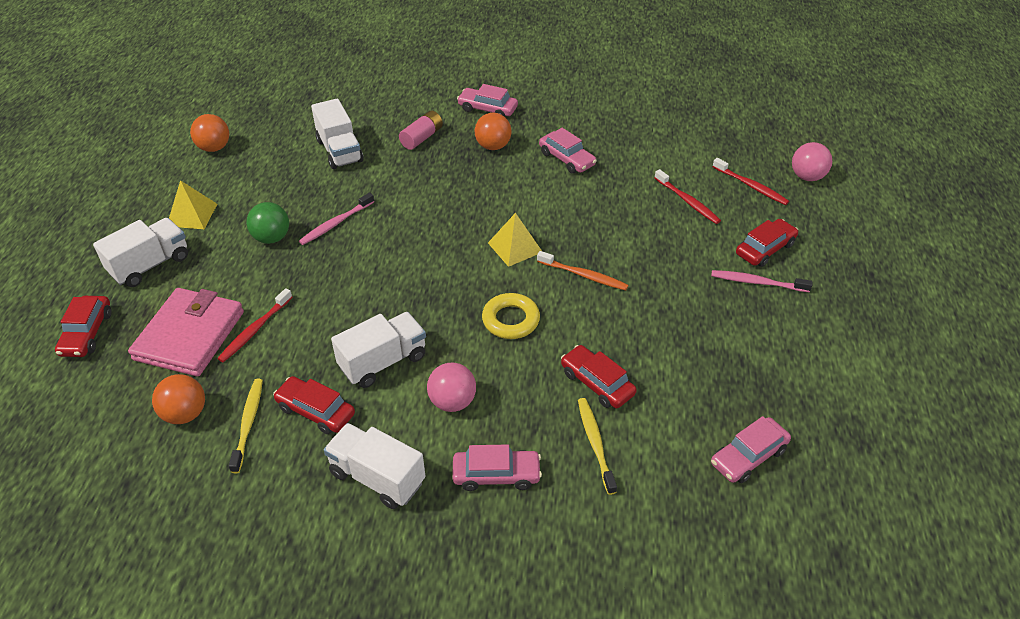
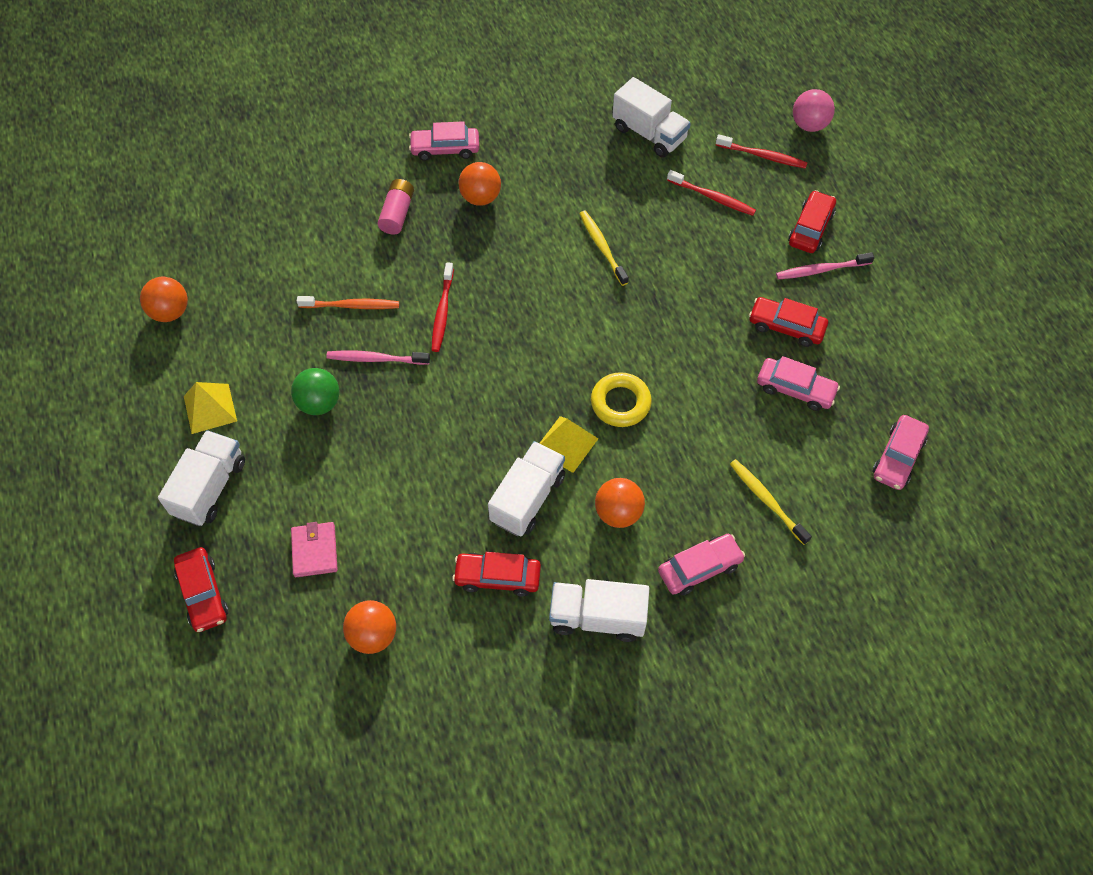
camera: 25 degrees left, 15 degrees up
pink wallet [128,288,244,376] -> pink wallet [291,522,338,577], size x0.52
red toothbrush [217,288,292,362] -> red toothbrush moved to [431,262,454,352]
yellow toothbrush [229,379,263,473] -> yellow toothbrush moved to [579,211,629,286]
pink toothbrush [299,193,374,245] -> pink toothbrush turned 75 degrees clockwise [326,350,430,365]
white truck [311,98,363,169] -> white truck moved to [612,77,691,157]
pink ball [427,363,476,412] -> orange ball [595,478,645,528]
yellow pyramid [488,213,543,267] -> yellow pyramid moved to [540,416,598,473]
orange toothbrush [537,251,628,291] -> orange toothbrush moved to [297,296,399,309]
pink car [539,128,597,174] -> pink car moved to [757,356,840,411]
red car [561,345,637,408] -> red car moved to [749,297,828,347]

